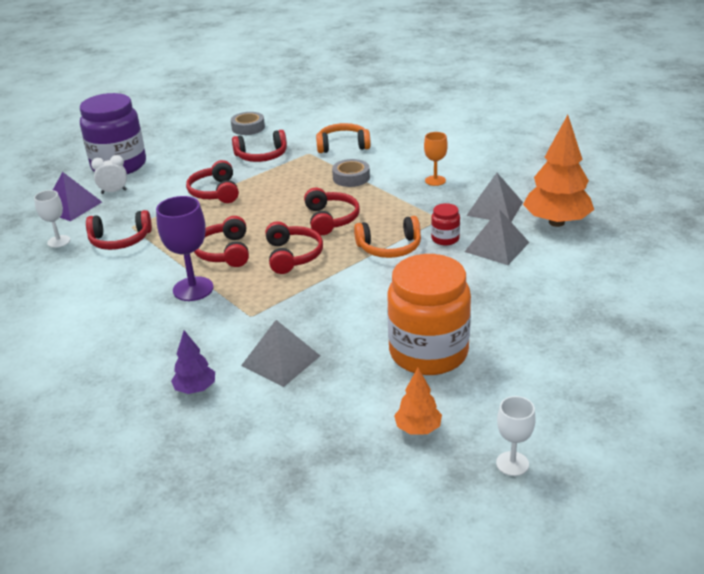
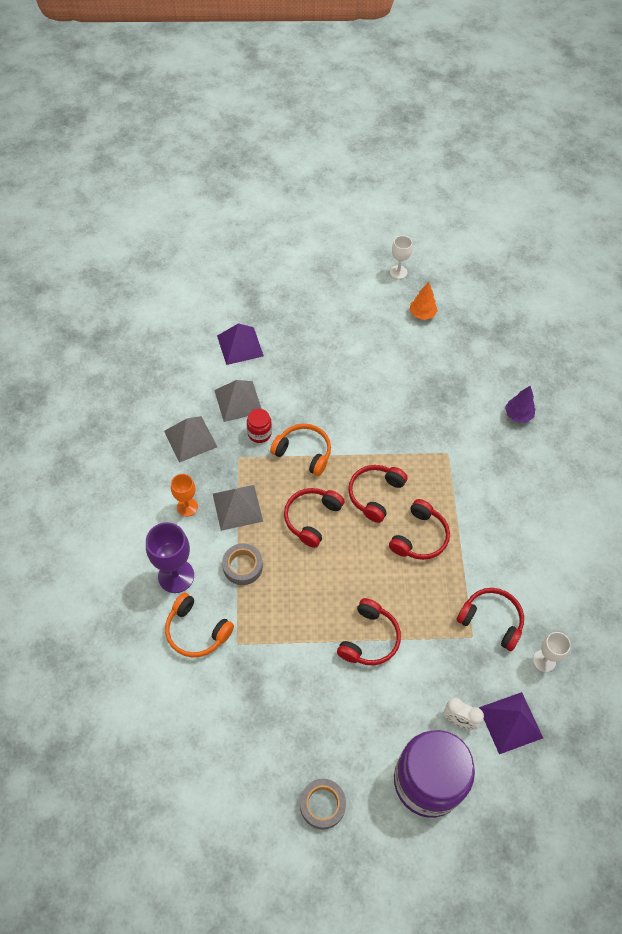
camera: 145 degrees left, 25 degrees up
purple goblet [156,196,214,301] -> purple goblet moved to [146,522,194,593]
grey tape [231,112,265,135] -> grey tape moved to [300,779,346,829]
red headphones [232,130,287,162] -> none
grey pyramid [241,320,320,387] -> grey pyramid moved to [213,485,263,531]
orange jar [387,254,471,375] -> none
orange tree [523,115,594,227] -> none
none -> purple pyramid [217,323,264,365]

